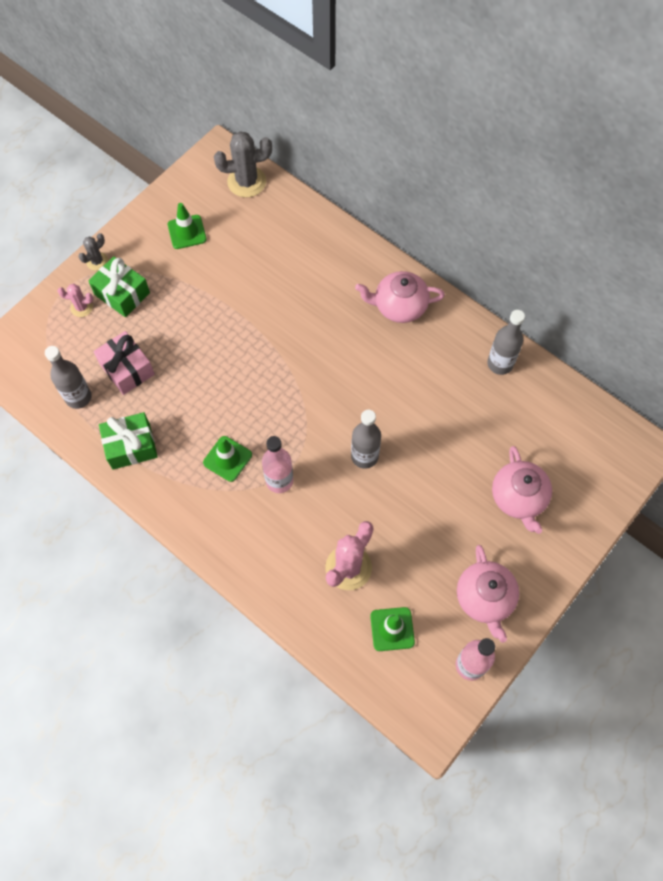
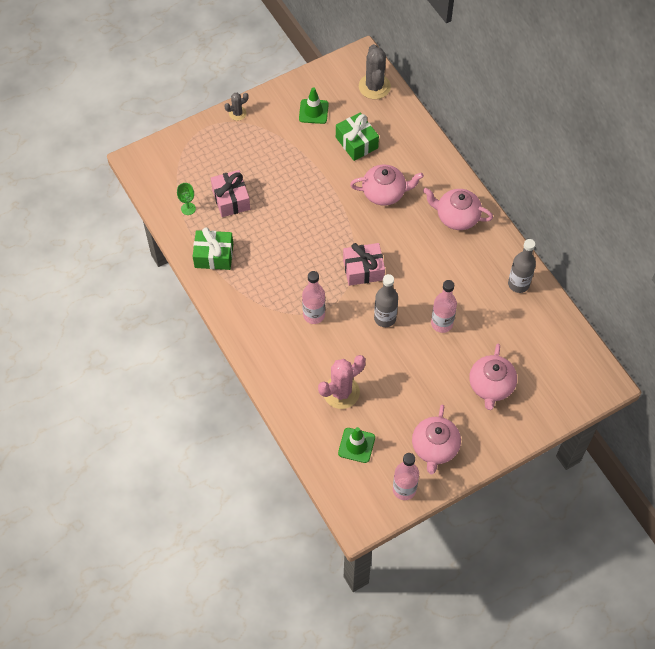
camera: 20 degrees right, 5 degrees down
grey bottle [45,346,92,409] -> green goblet [177,183,196,215]
pink cactus [58,284,93,317] -> none
green gift [88,256,150,317] -> green gift moved to [336,113,379,161]
green traffic cone [203,436,252,482] -> none
grey cactus [214,131,272,197] -> grey cactus turned 75 degrees clockwise [359,44,391,99]
none -> pink gift [343,243,385,286]
none -> pink teapot [350,164,424,206]
none -> pink bottle [431,280,457,333]

